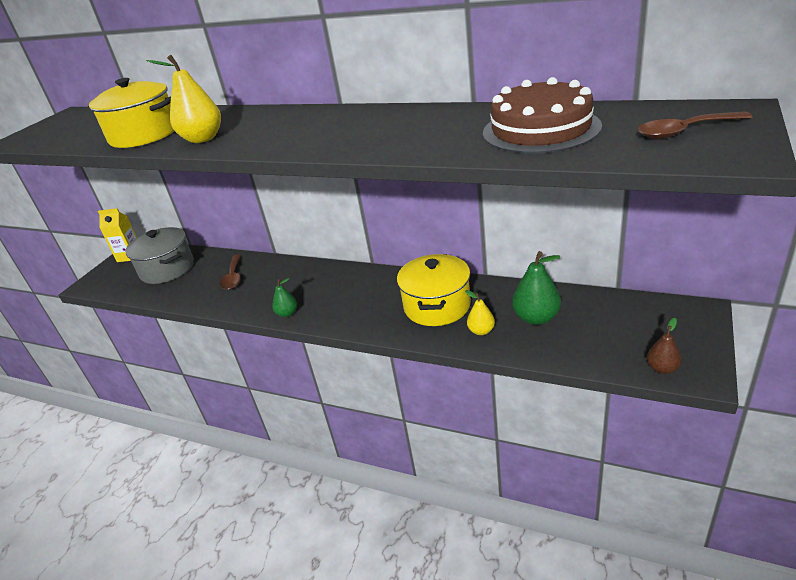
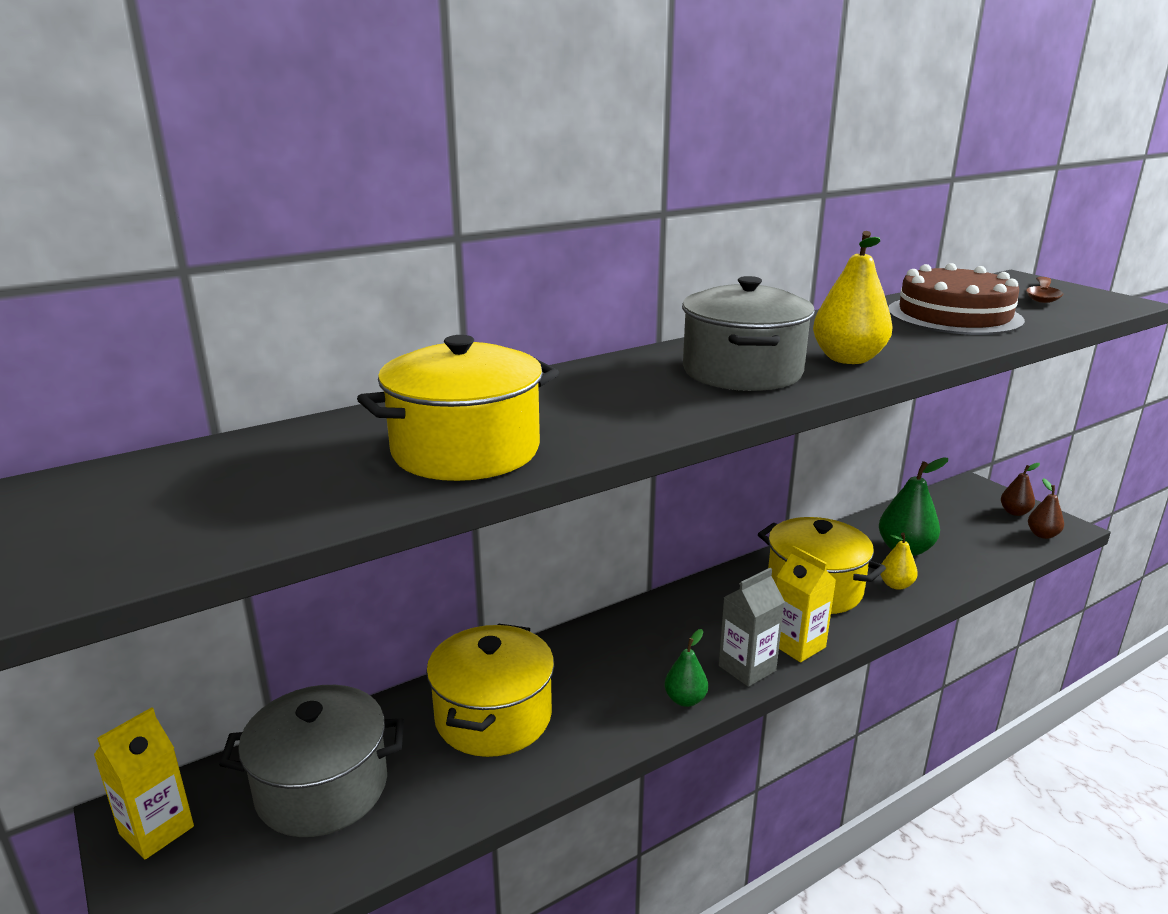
camera: 60 degrees left, 10 degrees down
yellow pear [146,55,221,143] -> yellow pear moved to [813,231,893,364]
brown spoon [220,254,241,290] -> yellow pot [426,623,554,757]
none -> grey pot [682,276,815,391]
none -> grey carton [719,568,785,687]
none -> yellow carton [776,546,836,662]
none -> brown pear [1001,463,1040,516]

